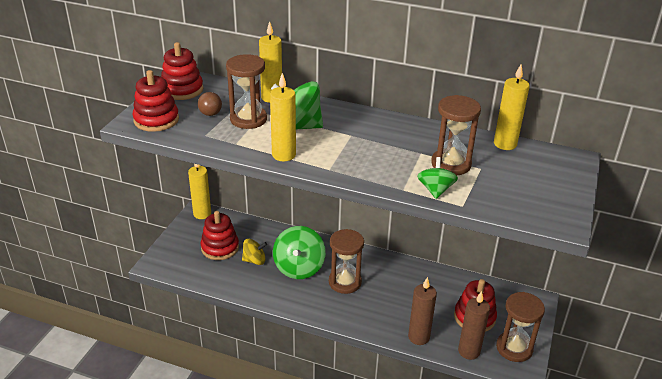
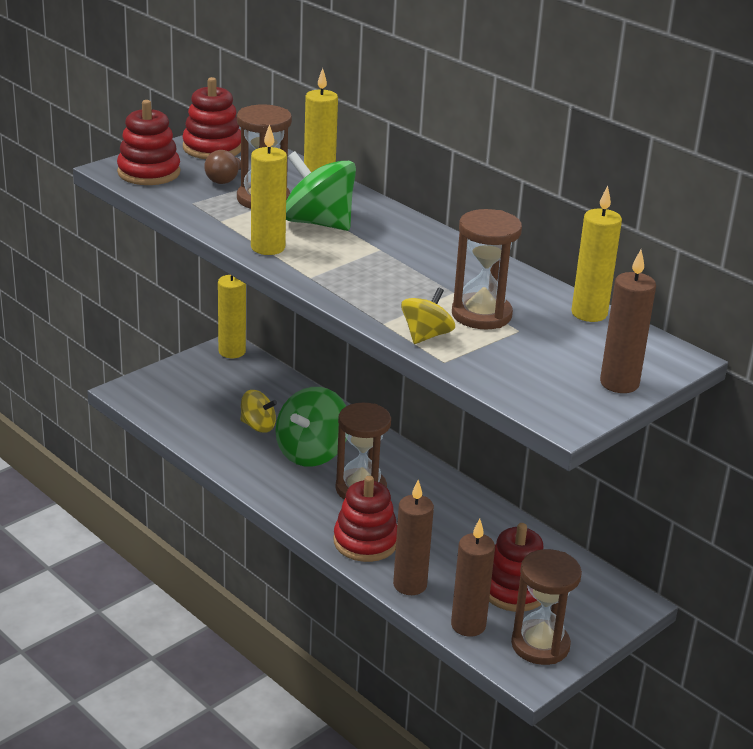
camera: 25 degrees right, 5 degrees down
red stacking toy [201,211,239,260] -> red stacking toy moved to [334,476,397,562]
green spinning top [417,157,458,199] -> yellow spinning top [401,288,455,344]
none -> brown candle [600,250,656,393]

